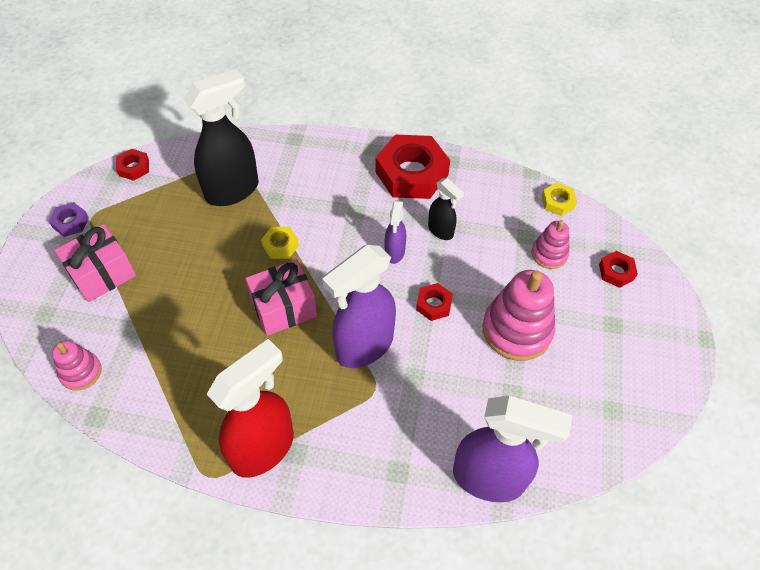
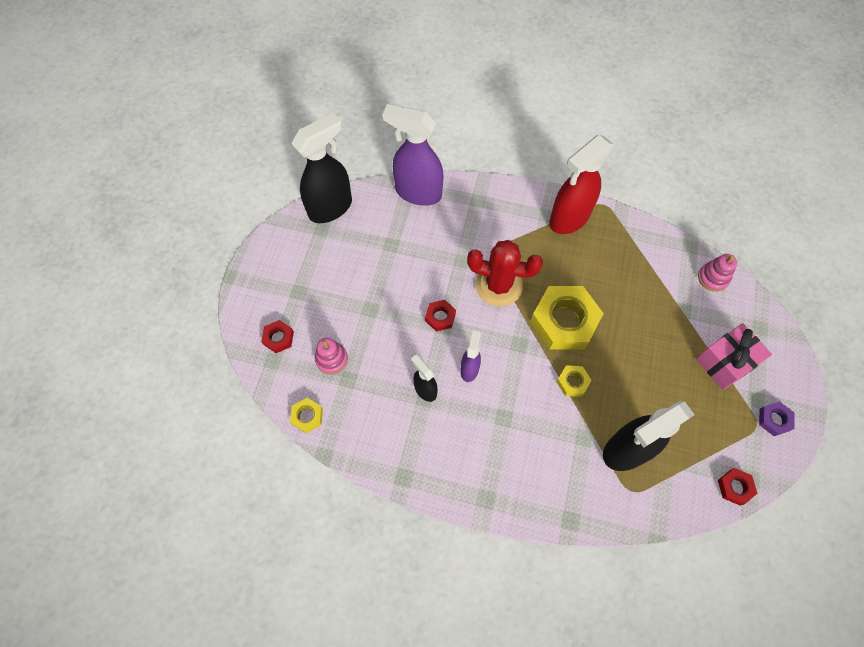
camera: 175 degrees left, 10 degrees up
pink gift [245,259,317,336] -> yellow nut [530,286,604,350]
purple spray bottle [322,245,396,368] -> red cactus [467,240,543,306]
red nut [375,135,450,199] -> none
pink stacking toy [482,270,555,361] -> none
none -> black spray bottle [291,113,352,223]

